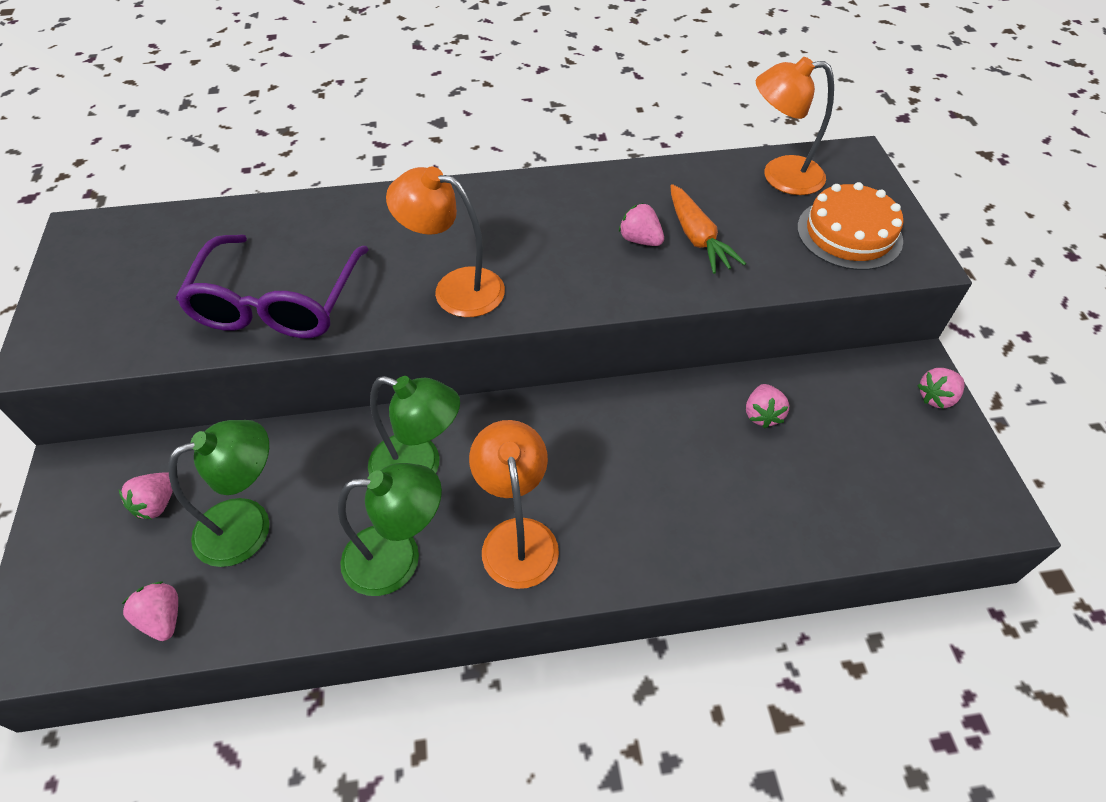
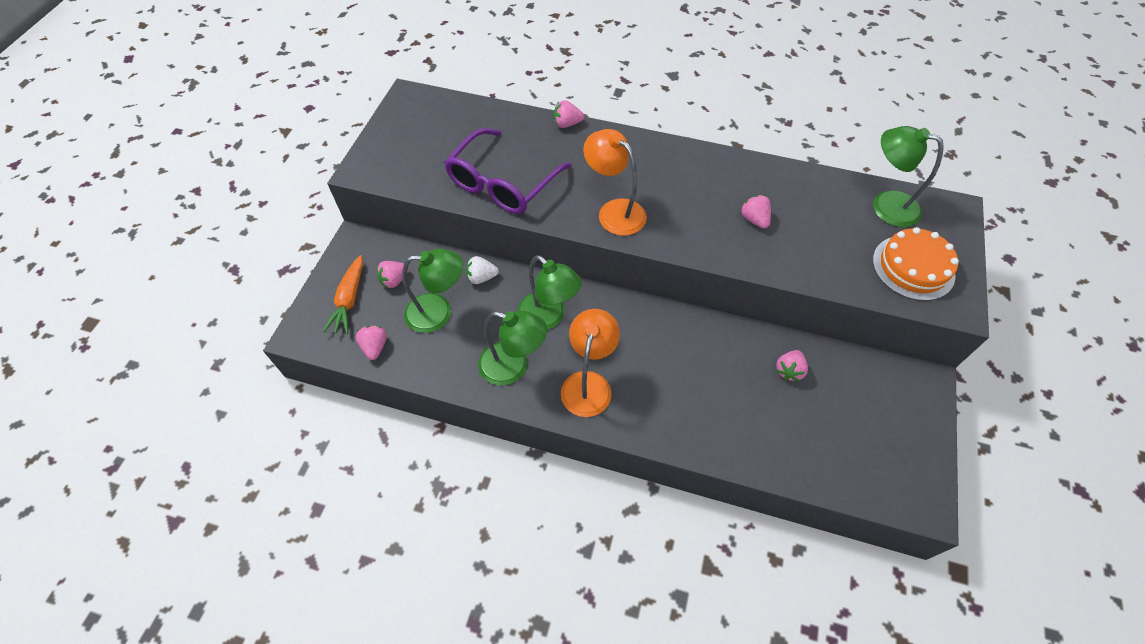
camera: 25 degrees right, 5 degrees up
orange carrot [671,184,746,274] -> orange carrot moved to [323,255,363,334]
orange lamp [756,57,834,195] -> green lamp [873,126,944,227]
pink strawberry [917,368,965,408] -> pink strawberry moved to [554,100,584,128]
none -> white strawberry [466,256,499,284]

